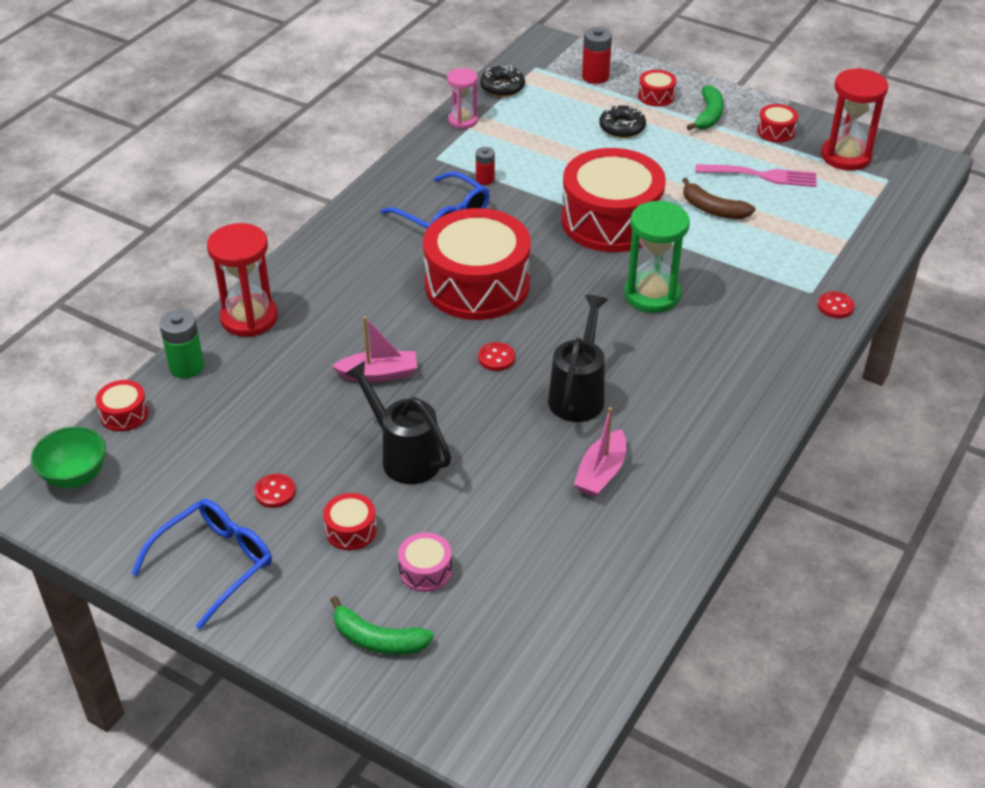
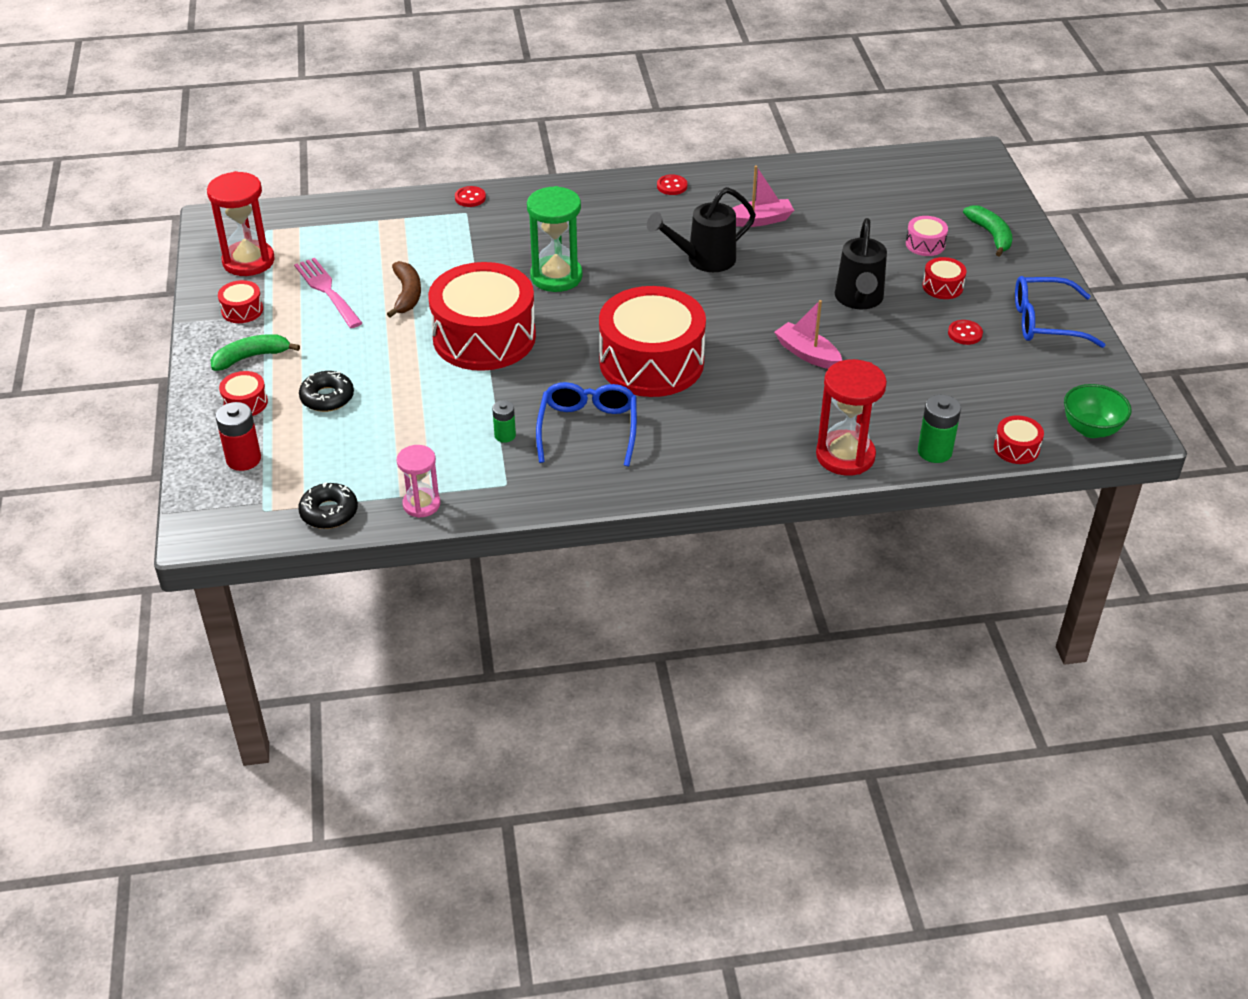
camera: 130 degrees left, 0 degrees up
red battery [476,147,495,185] -> green battery [492,400,516,443]
red button [478,342,515,371] -> red button moved to [657,174,687,195]

